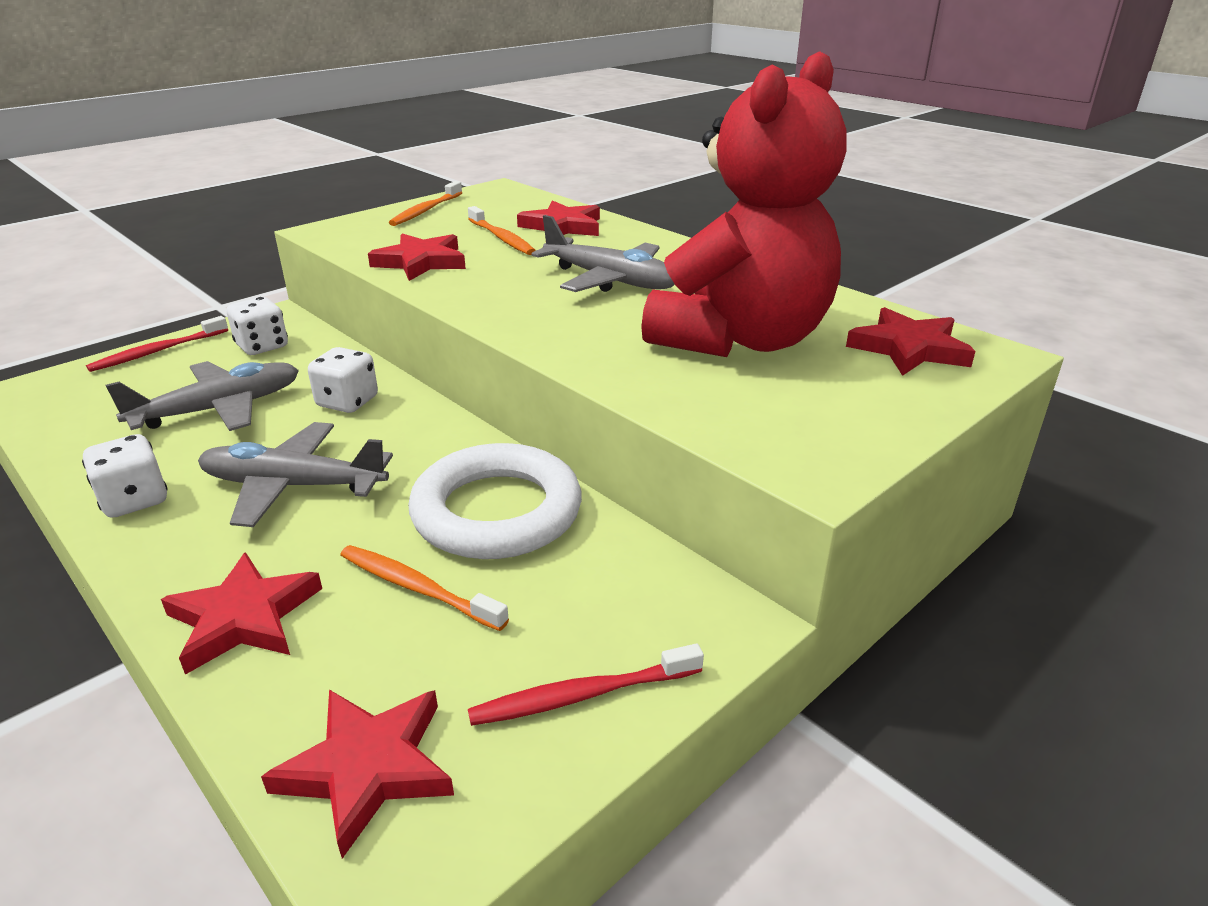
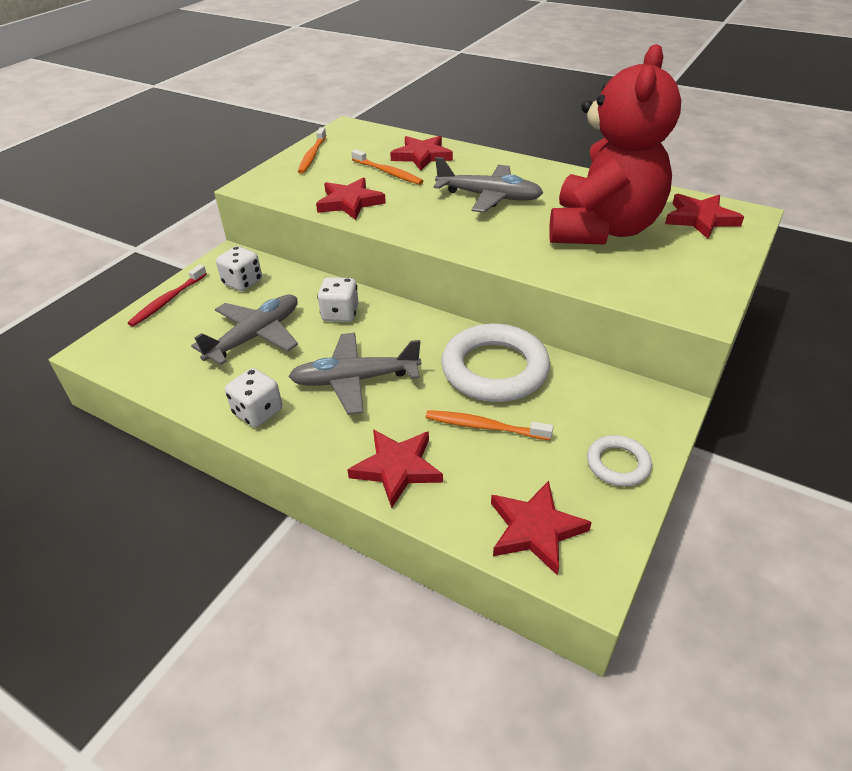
camera: 15 degrees left, 10 degrees up
red toothbrush [468,644,704,726] -> white ring [587,435,652,486]

